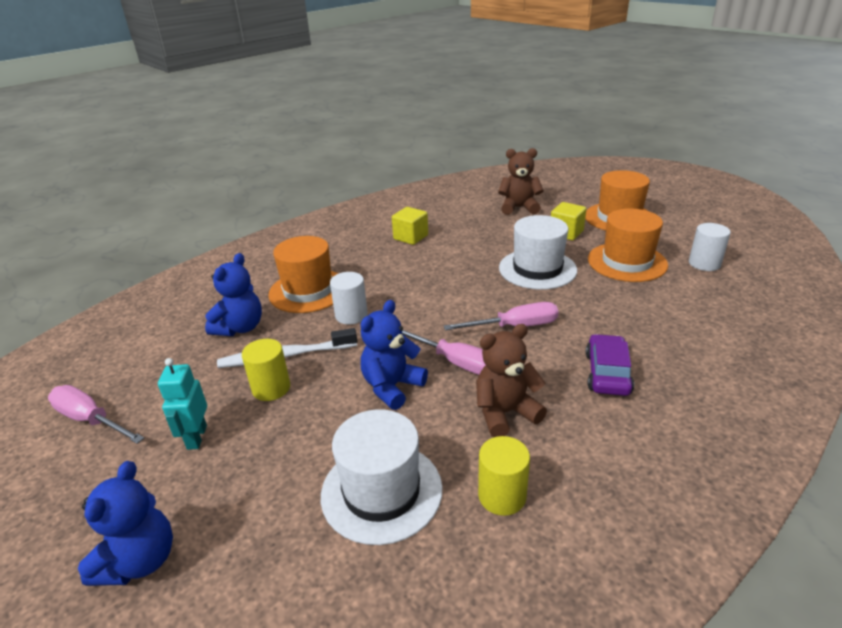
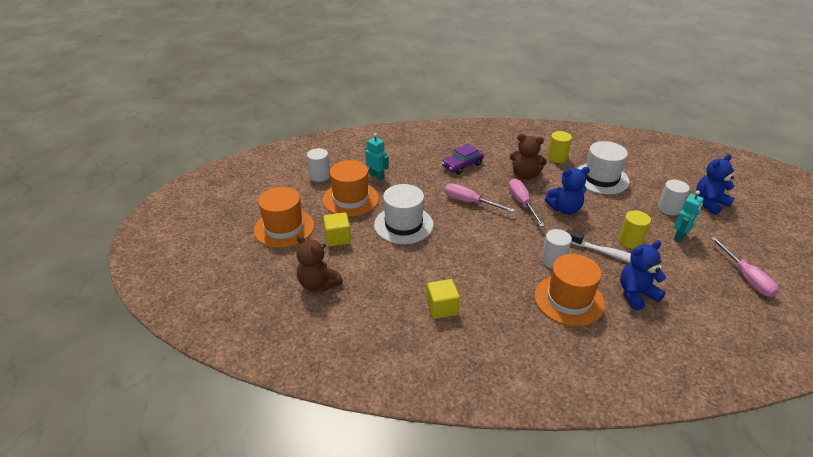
camera: 140 degrees left, 5 degrees up
none -> turquoise robot [365,133,389,181]
none -> white cylinder [658,180,690,215]

